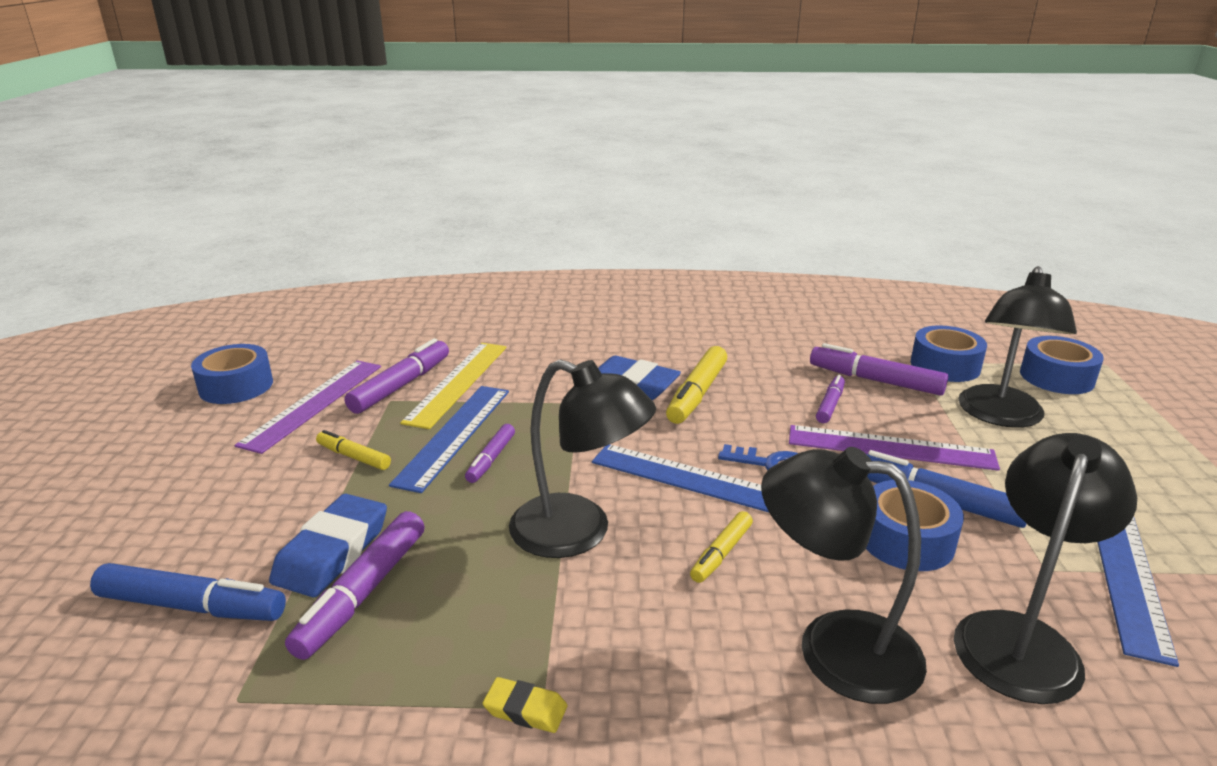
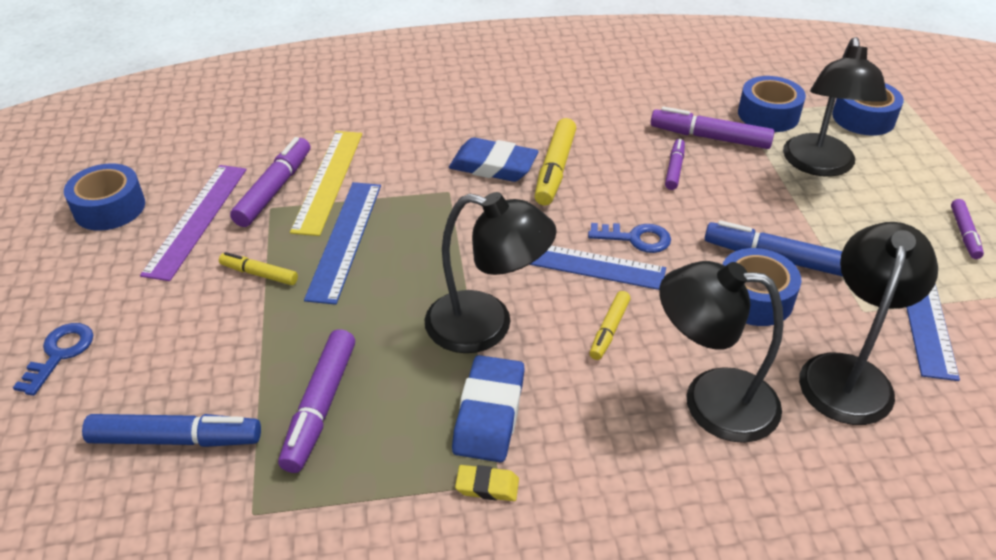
camera: 10 degrees left, 15 degrees up
blue eraser [269,494,387,597] -> blue eraser moved to [452,355,525,462]
purple marker [465,424,515,483] -> purple marker moved to [951,199,984,259]
purple ruler [789,425,1000,471] -> none
none -> blue key [13,323,93,396]

